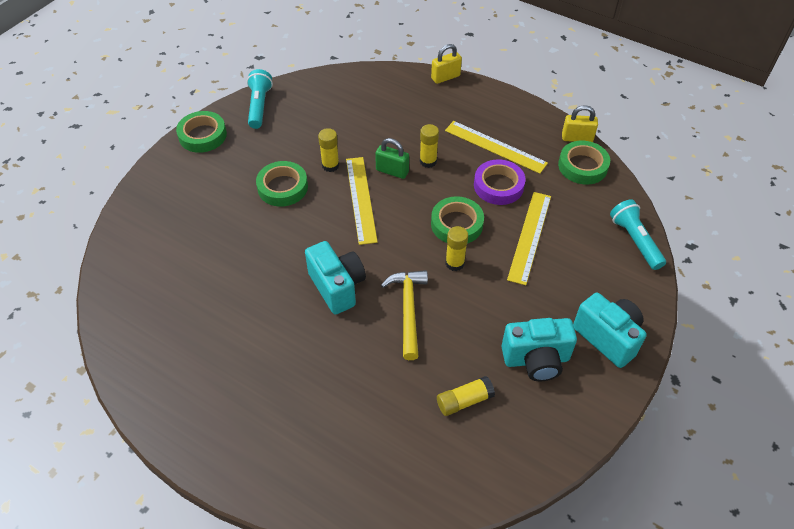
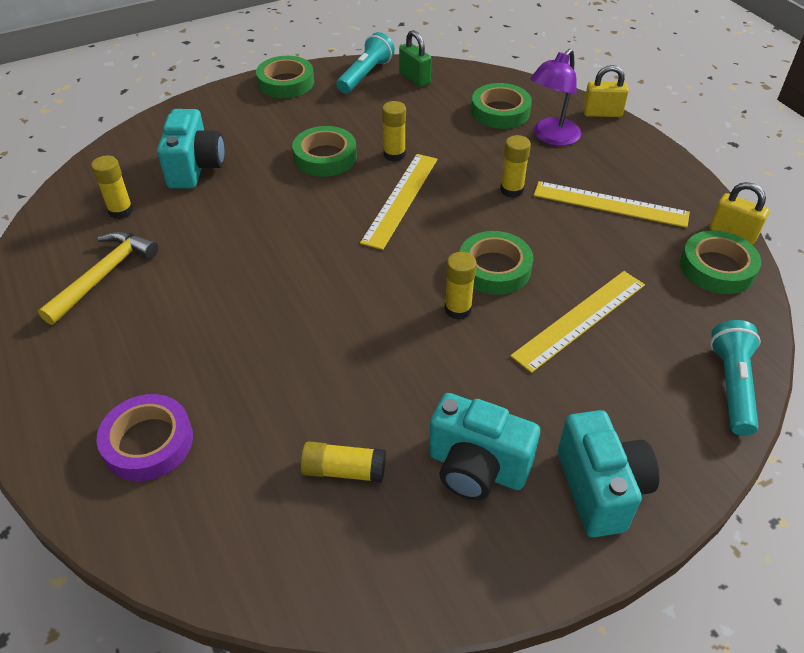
camera: 30 degrees right, 5 degrees down
turquoise camera [305,241,366,315] -> turquoise camera moved to [157,109,225,189]
green padlock [375,138,409,179] -> green padlock moved to [399,30,432,87]
yellow hammer [381,270,428,360] -> yellow hammer moved to [38,231,158,325]
yellow ruler [445,121,548,174] -> yellow ruler turned 45 degrees counterclockwise [533,181,690,228]
purple tape [474,159,526,205] -> purple tape moved to [97,394,193,481]
none -> yellow glue stick [91,155,133,219]
none -> green tape [471,83,532,129]
none -> purple lamp [530,49,581,146]

